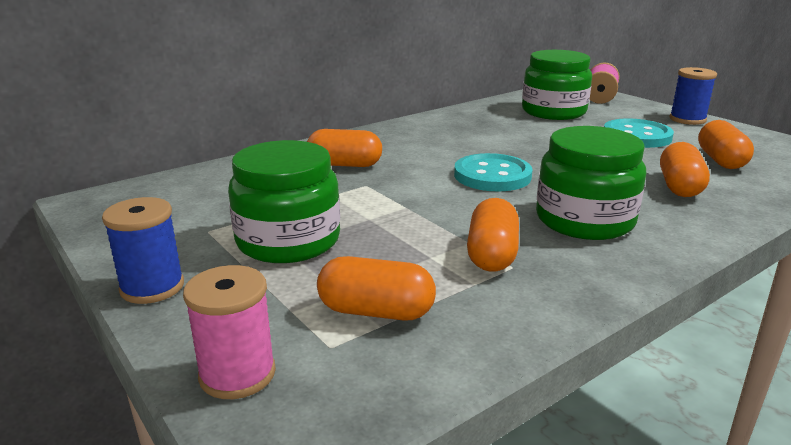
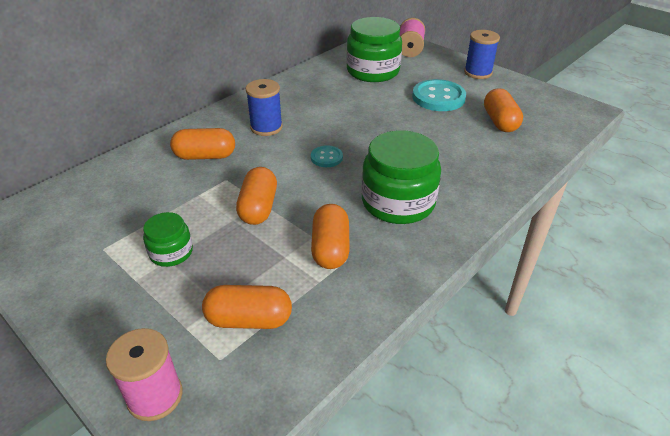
camera: 10 degrees left, 15 degrees up
blue spool [102,197,184,304] -> blue spool moved to [246,79,283,136]
green jar [228,140,340,263] -> green jar [143,212,193,267], size x0.53
turquoise button [454,153,533,191] -> turquoise button [311,145,343,167], size x0.52
orange capsule [660,142,710,197] -> orange capsule moved to [236,167,277,225]

